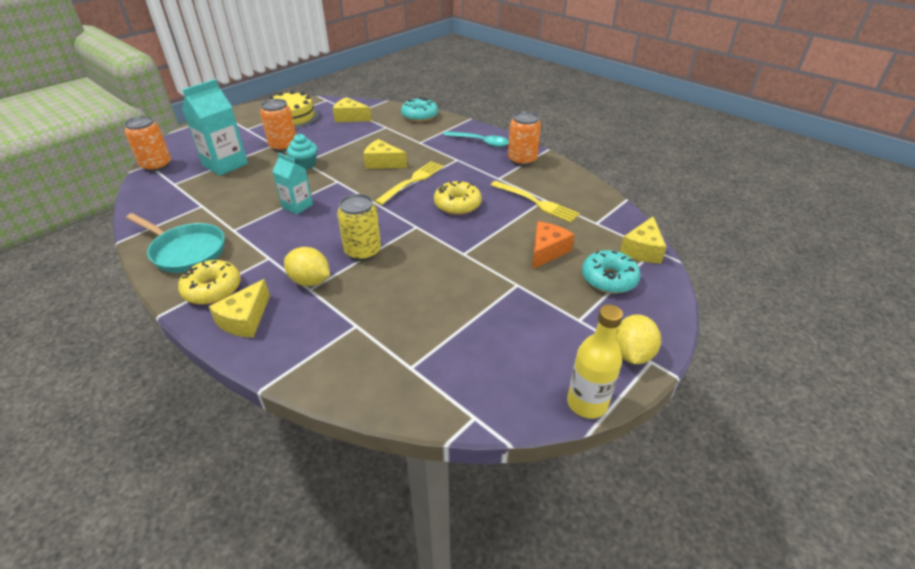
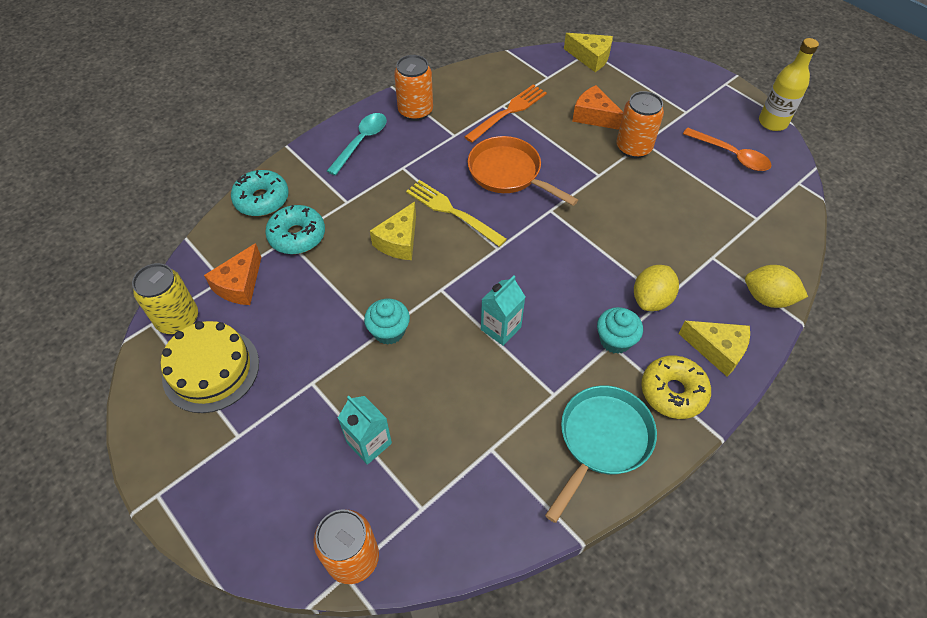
camera: 85 degrees left, 15 degrees up
turquoise carton [182,79,248,176] -> turquoise carton [338,396,392,465], size x0.61
orange can [260,99,296,152] -> orange can moved to [616,91,664,158]
yellow cheese [333,97,371,122] -> orange cheese [204,243,261,305]
yellow can [337,194,381,261] -> yellow can moved to [132,263,198,334]
yellow donut [434,181,482,215] -> orange pan [468,136,578,206]
yellow fork [491,181,580,223] -> orange fork [464,84,547,143]
turquoise donut [582,250,641,294] -> turquoise donut moved to [265,205,325,254]
yellow lemon [616,314,661,364] -> yellow lemon moved to [745,265,808,308]
none -> turquoise cupcake [597,307,643,354]
none -> orange spoon [683,128,772,171]

